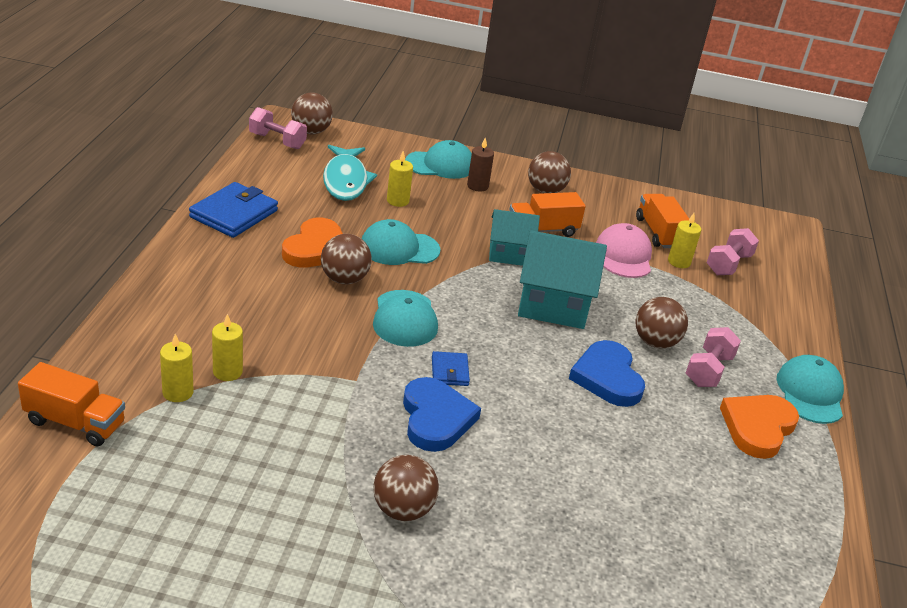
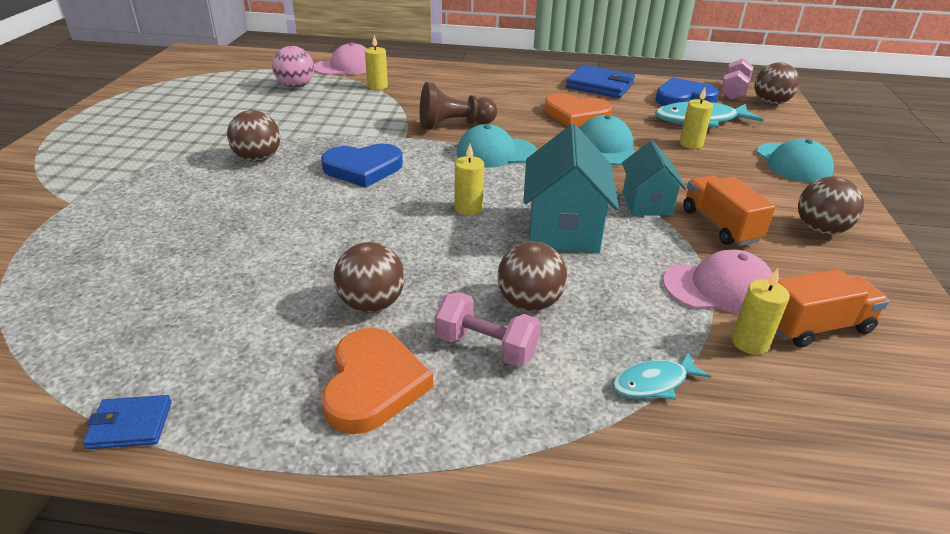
camera: 90 degrees right, 0 degrees up
orange truck [18,362,125,447] -> pink cap [314,42,367,75]
yellow candle [212,314,243,381] -> yellow candle moved to [455,144,484,215]
brown ball [321,234,372,284] -> brown ball moved to [334,242,405,312]
blue wallet [432,351,470,386] -> blue wallet moved to [83,395,172,449]
brown candle [467,137,494,192] -> none
blue heart [569,340,645,407] -> blue heart moved to [655,77,719,106]
pink dumbbell [707,228,759,275] -> none
orange heart [720,395,799,459] -> orange heart turned 60 degrees clockwise [322,328,433,434]
turquoise cap [777,355,844,424] -> none
none -> pink ball [272,46,314,88]
none -> brown pawn [420,82,497,130]
none -> turquoise fish [612,352,711,400]

